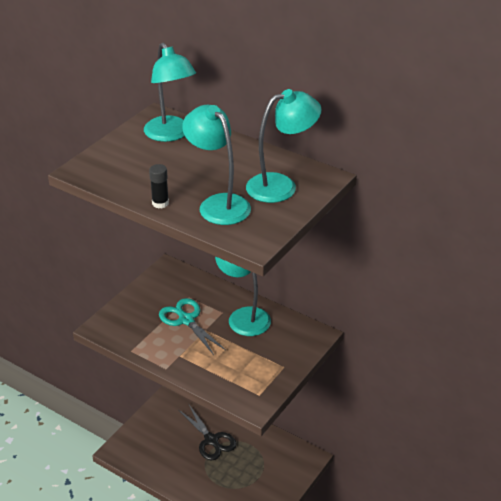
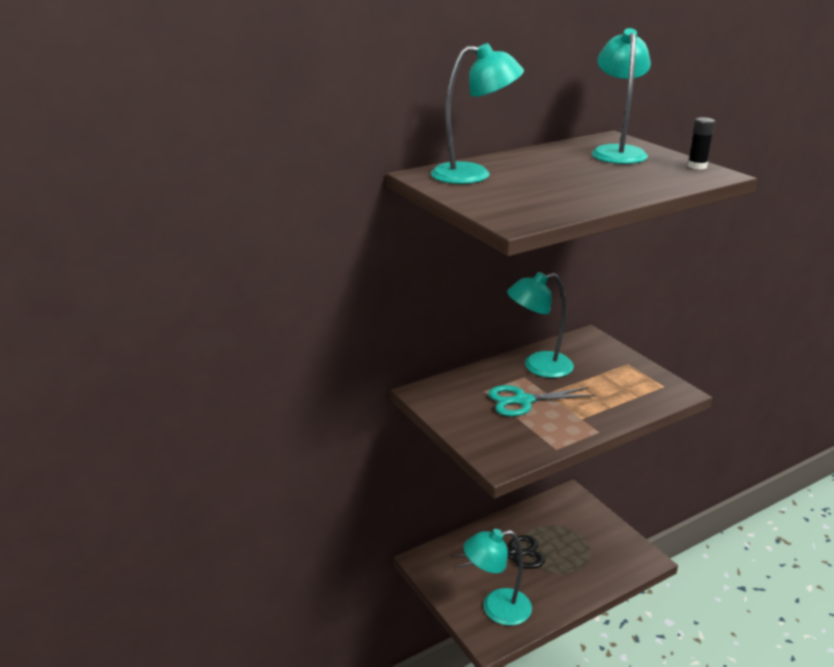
camera: 65 degrees left, 10 degrees down
black glue stick [149,164,169,208] -> black glue stick moved to [688,117,715,169]
turquoise lamp [182,105,251,225] -> turquoise lamp moved to [463,529,532,626]

